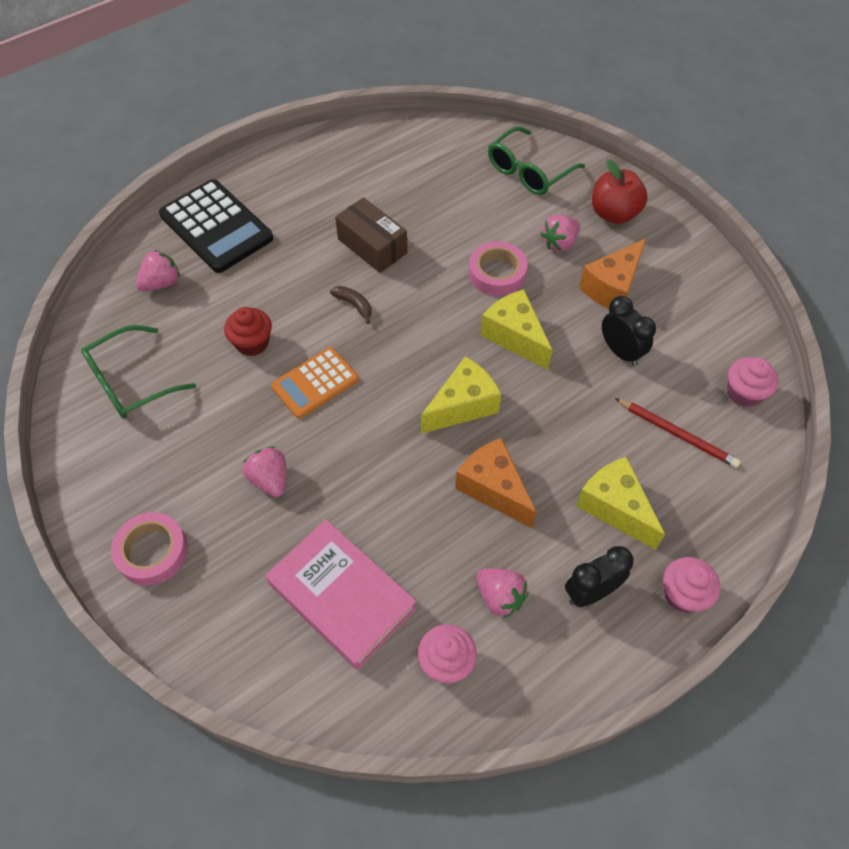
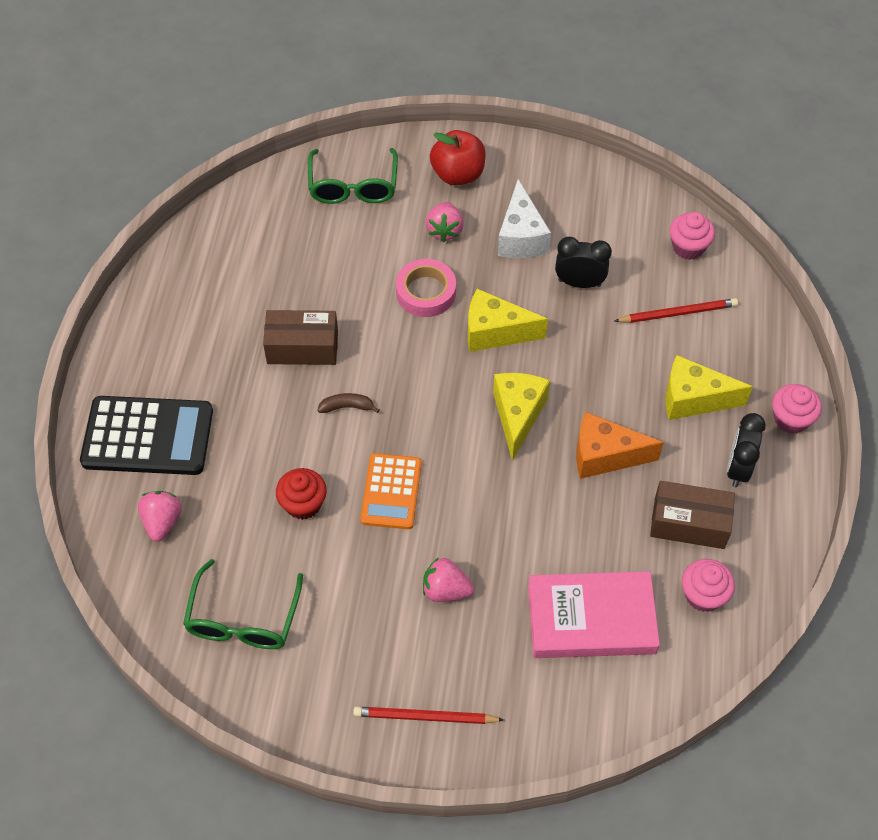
camera: 45 degrees left, 0 degrees up
pink tape [111,512,188,585] -> red pencil [353,707,504,724]
pink strawberry [476,568,528,619] -> brown box [650,481,735,549]
orange cheese [579,238,646,309] -> white cheese [498,179,551,258]

